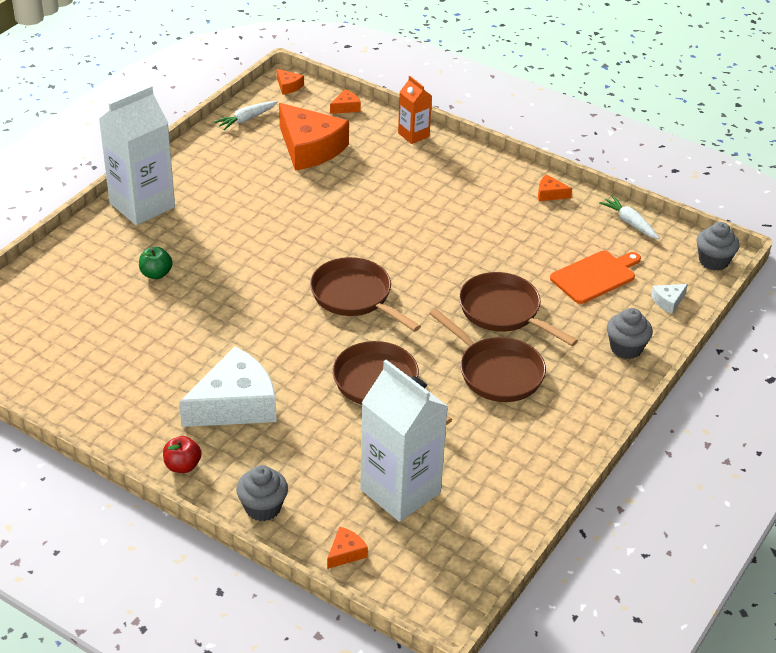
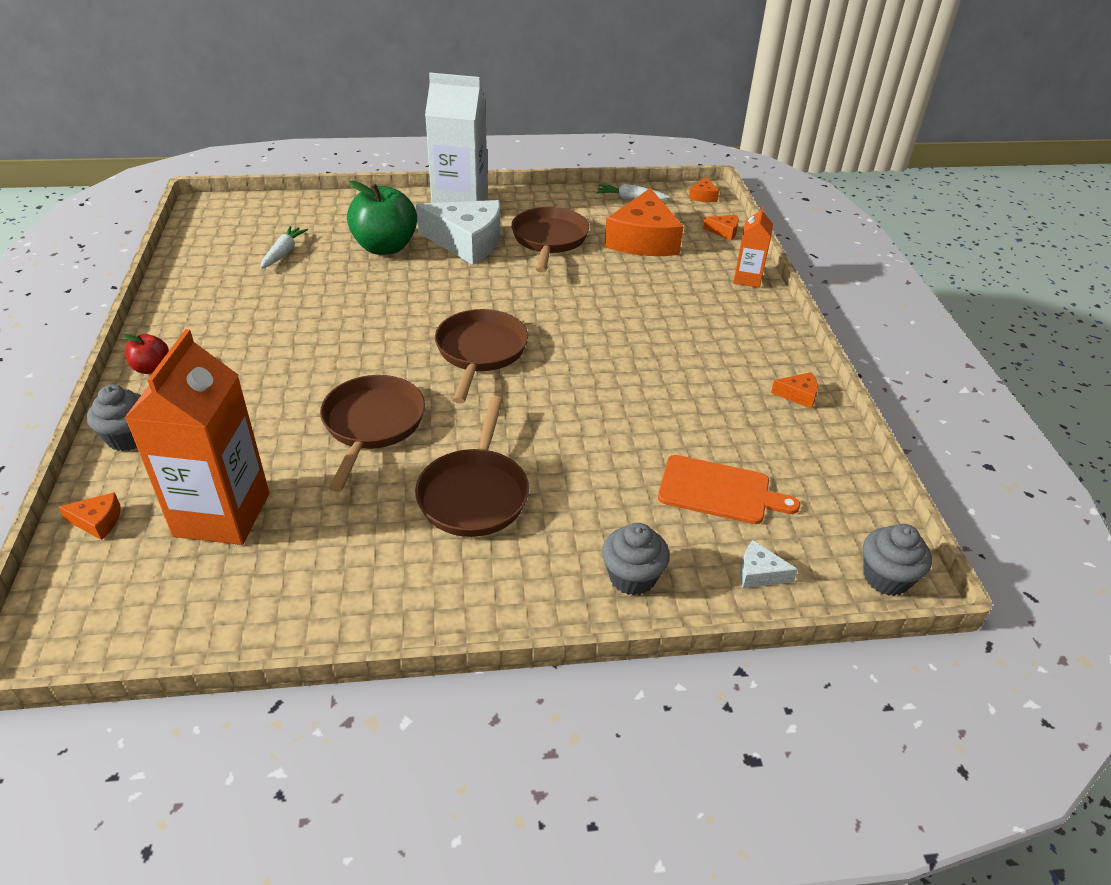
camera: 50 degrees right, 0 degrees up
green apple [139,247,173,279] -> green apple [347,181,417,255], size x2.04
white cheese [179,346,277,427] -> white cheese moved to [416,200,501,265]
white carton [360,360,448,522] -> orange carton [125,329,269,545]
brown pan [459,272,578,346] -> brown pan moved to [511,207,589,273]
orange cheese [538,174,572,201] -> orange cheese turned 120 degrees clockwise [771,372,818,409]
white carrot [599,196,660,239] -> white carrot moved to [260,226,308,269]

